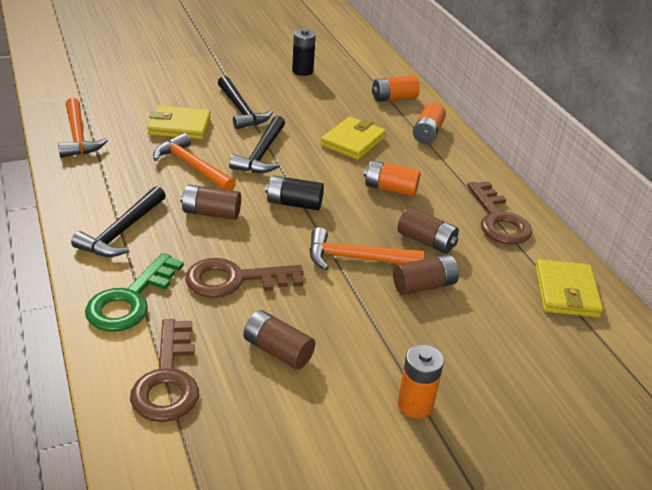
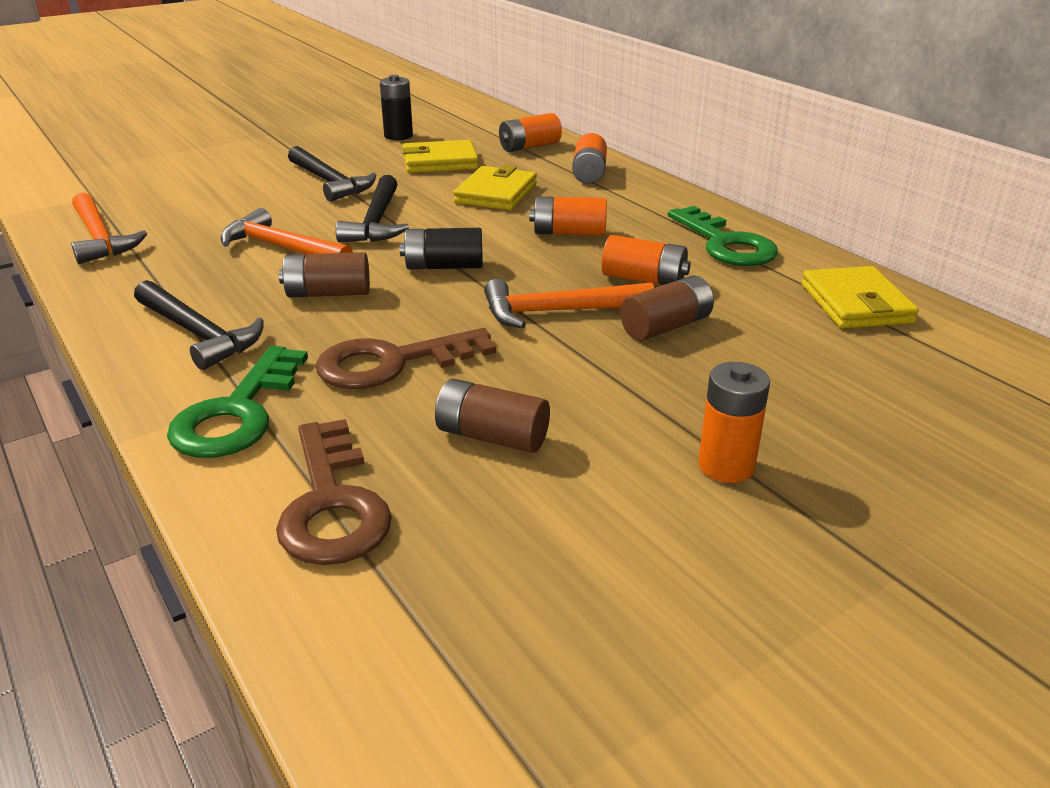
camera: 10 degrees left, 5 degrees down
black hammer [71,186,166,257] -> black hammer turned 60 degrees counterclockwise [134,280,264,370]
yellow wallet [147,106,211,140] -> yellow wallet moved to [402,140,479,173]
brown battery [397,207,459,254] -> orange battery [602,235,691,285]
brown key [467,181,532,245] -> green key [668,206,778,266]

